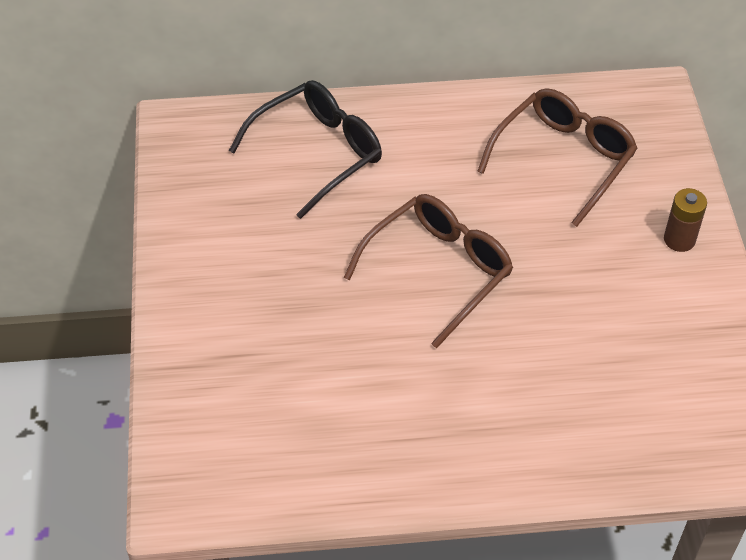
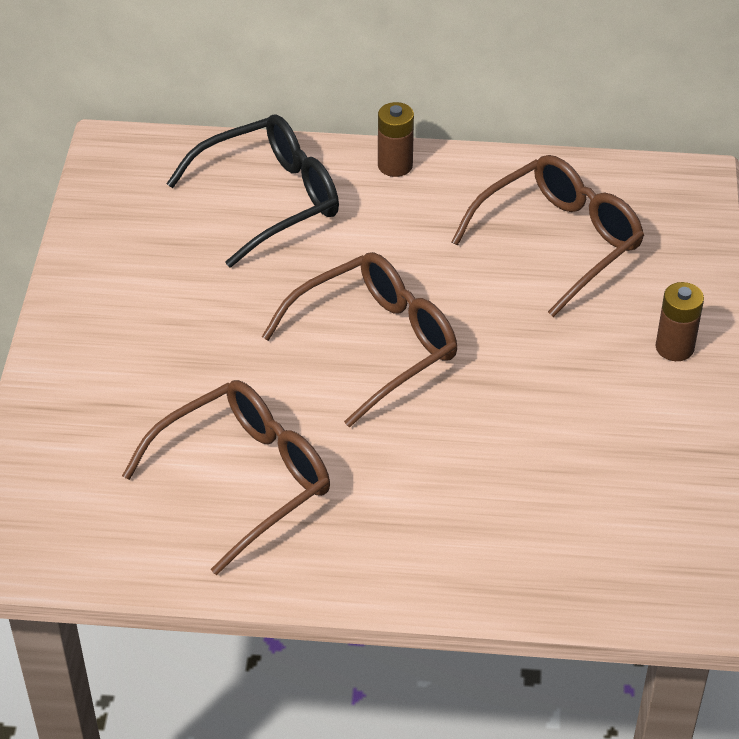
camera: 10 degrees right, 5 degrees down
none -> brown glasses [122,380,330,575]
none -> brown battery [378,102,414,177]

